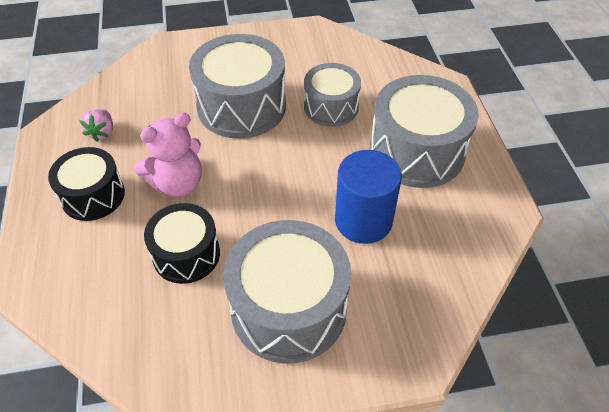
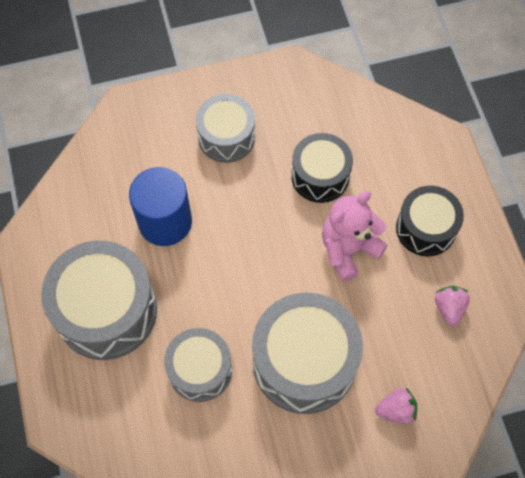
camera: 175 degrees right, 15 degrees up
grey drum [223,220,351,364] -> grey drum [196,94,255,163], size x0.62
none -> pink strawberry [375,388,417,424]

